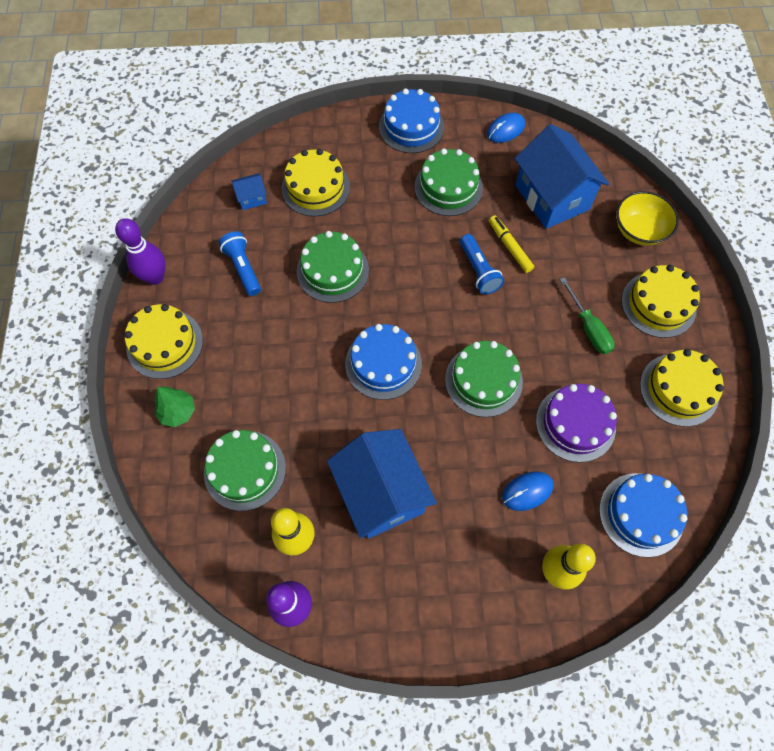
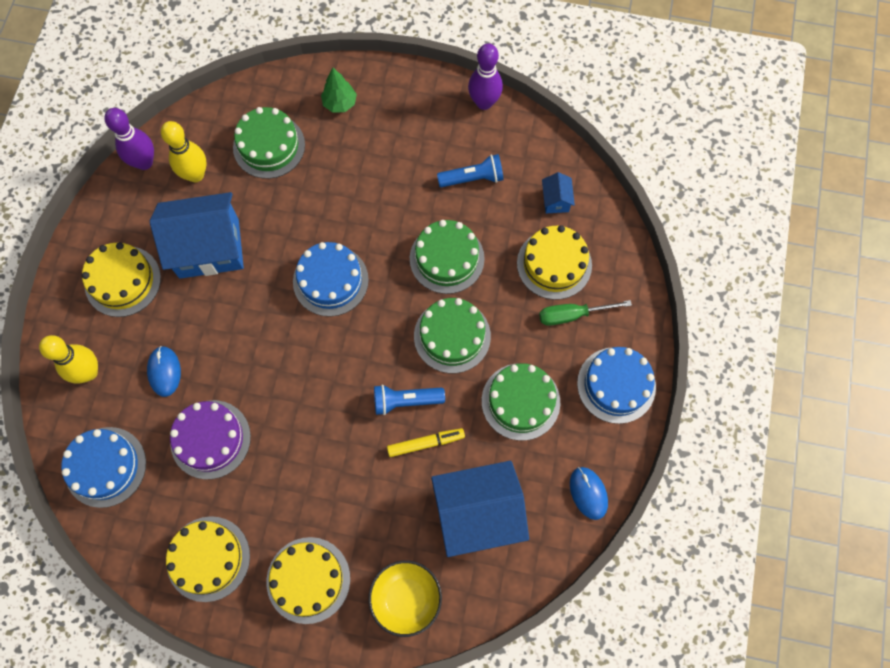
camera: 105 degrees right, 5 degrees up
yellow cake [124,304,203,379] -> yellow cake moved to [82,242,161,317]
green cake [445,341,523,417] -> green cake moved to [414,298,491,373]
green screwdriver [560,277,615,354] -> green screwdriver moved to [539,300,632,326]

